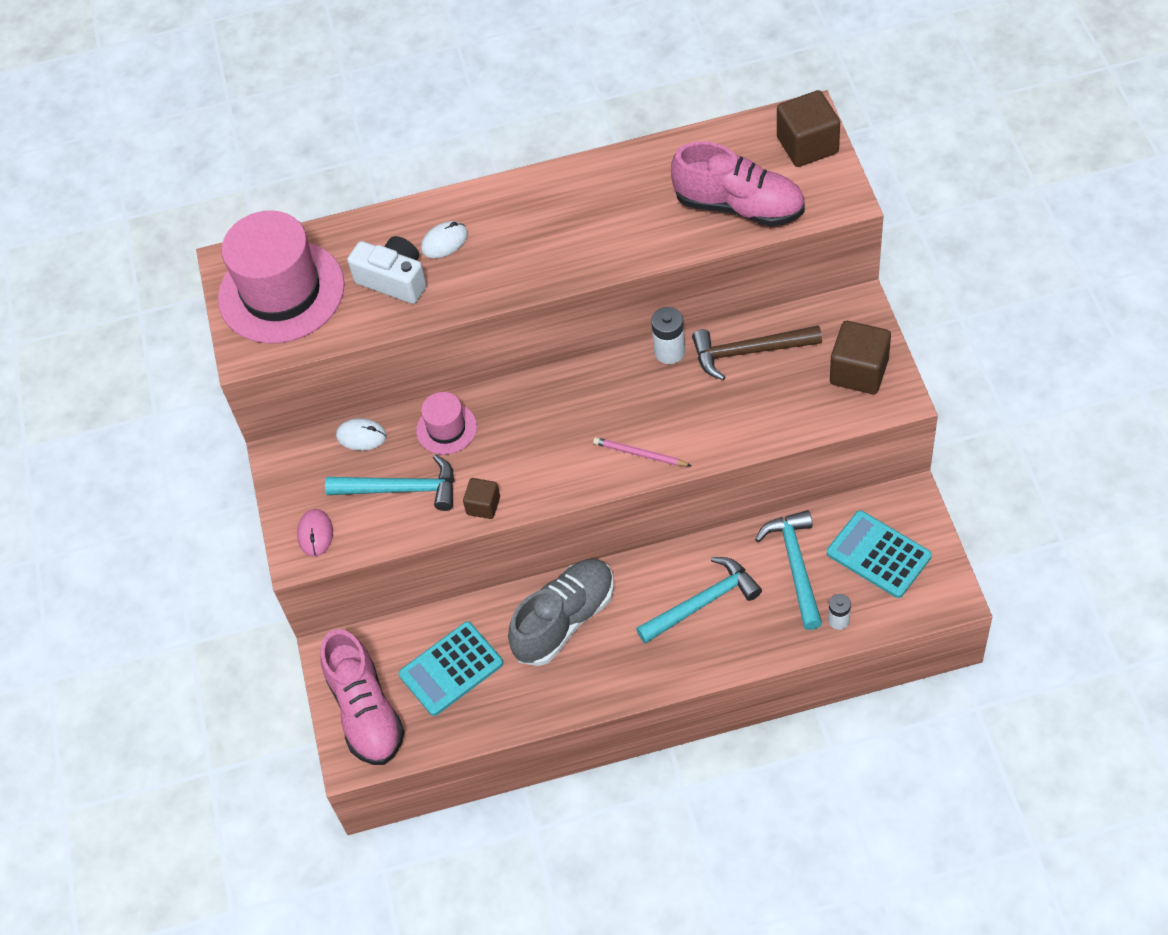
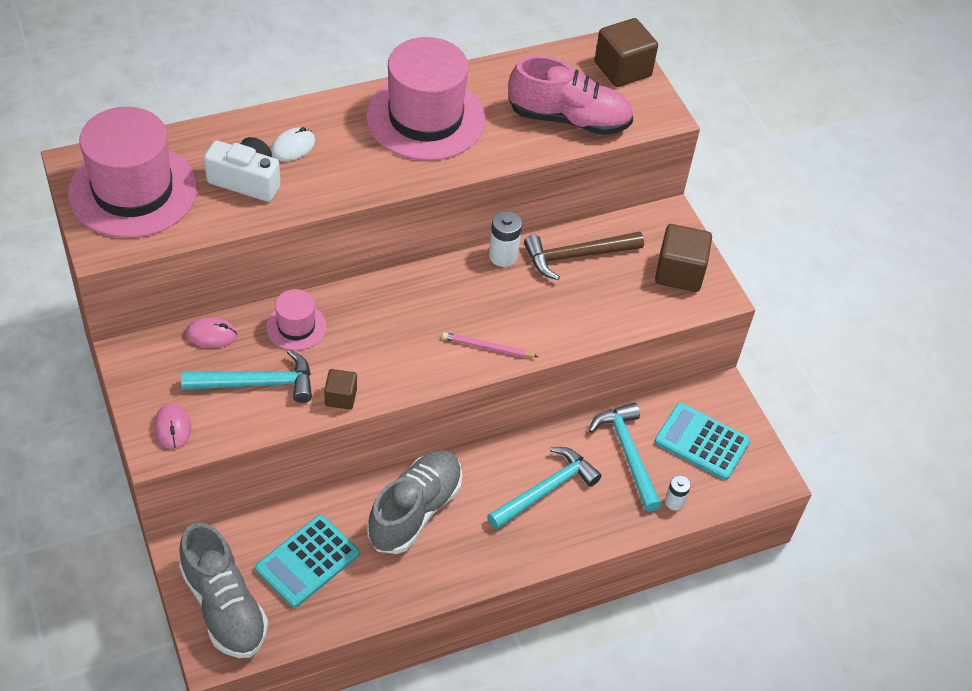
camera: 20 degrees left, 5 degrees down
pink shoe [320,629,405,765] -> grey shoe [179,522,268,658]
white mouse [336,418,387,451] -> pink mouse [186,317,237,348]
none -> pink hat [366,37,485,161]

